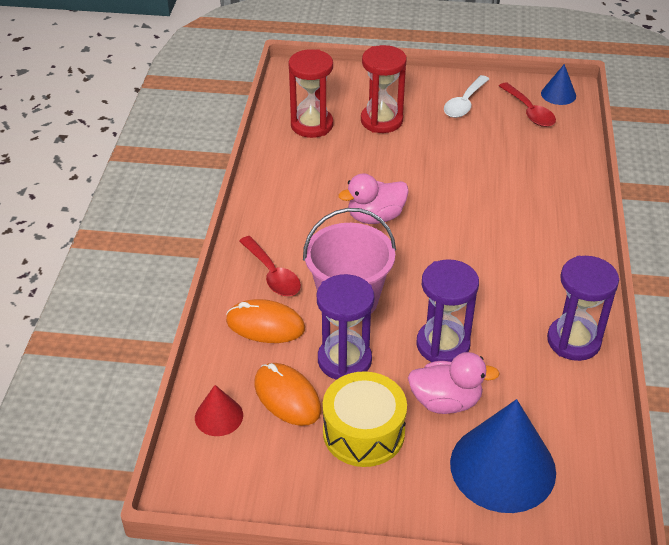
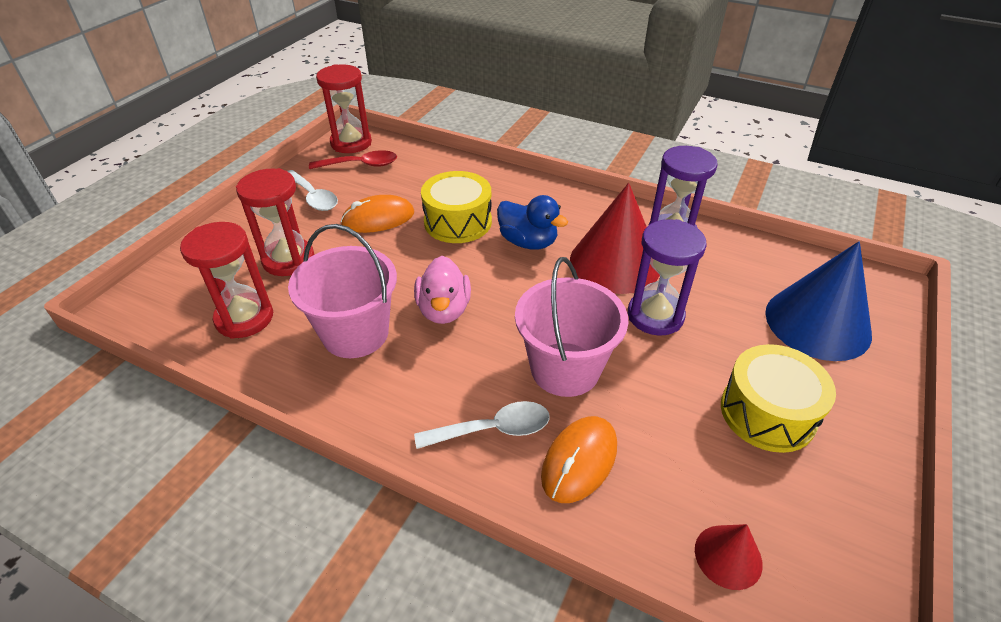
camera: 70 degrees left, 0 degrees up
red spoon [239,236,301,296] -> white spoon [414,401,550,449]
orange mouse [254,363,321,426] -> orange mouse moved to [341,195,414,233]
purple hourglass [317,274,374,380] -> none
pink duck [408,352,500,414] -> none
blue cone [541,64,576,105] -> red hourglass [316,64,372,153]
none -> pink bucket [288,224,397,358]
none -> yellow drum [421,171,492,243]
none -> blue duck [497,195,568,250]
none -> red cone [570,183,660,294]

